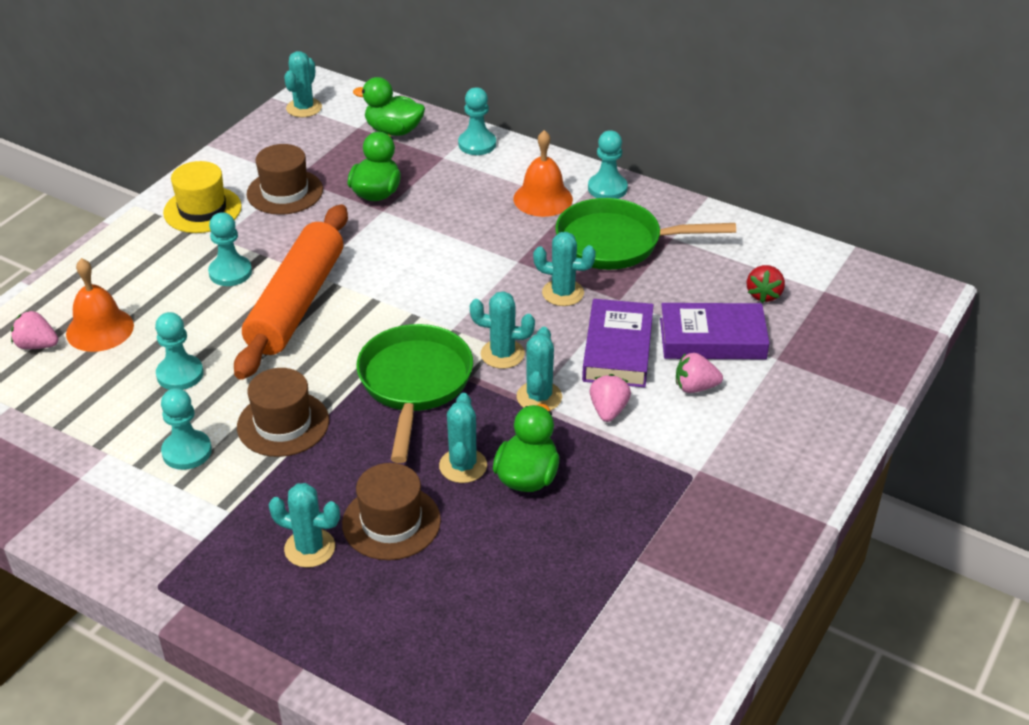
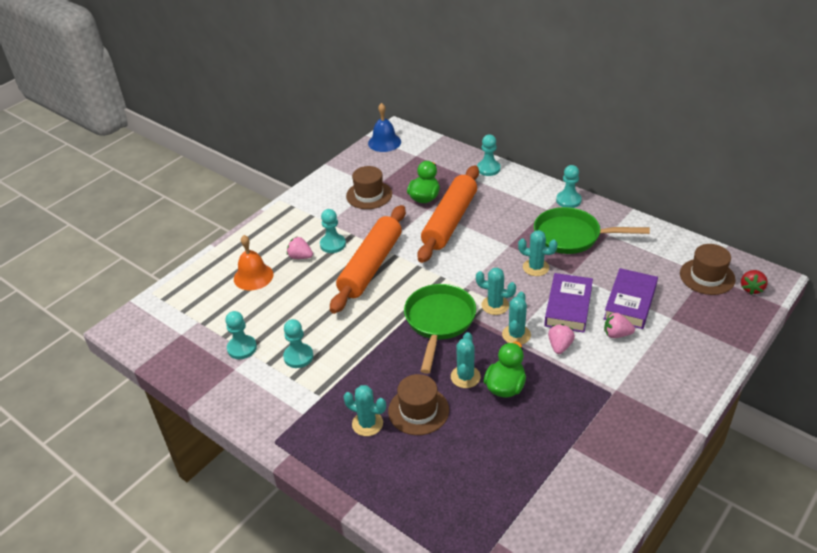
camera: 10 degrees right, 0 degrees up
pink strawberry [11,311,58,349] -> pink strawberry moved to [287,237,313,259]
turquoise pawn [155,312,203,390] -> turquoise pawn moved to [225,311,257,359]
yellow hat [163,161,242,233] -> none
brown hat [237,368,329,457] -> brown hat moved to [680,244,736,295]
turquoise cactus [284,51,322,117] -> blue bell [368,103,401,152]
green duck [353,77,425,136] -> none
orange bell [513,130,573,217] -> none
purple book [660,303,770,359] -> purple book turned 75 degrees counterclockwise [604,268,658,329]
red strawberry [747,265,785,303] -> red strawberry moved to [741,270,768,295]
none -> orange rolling pin [417,165,479,263]

